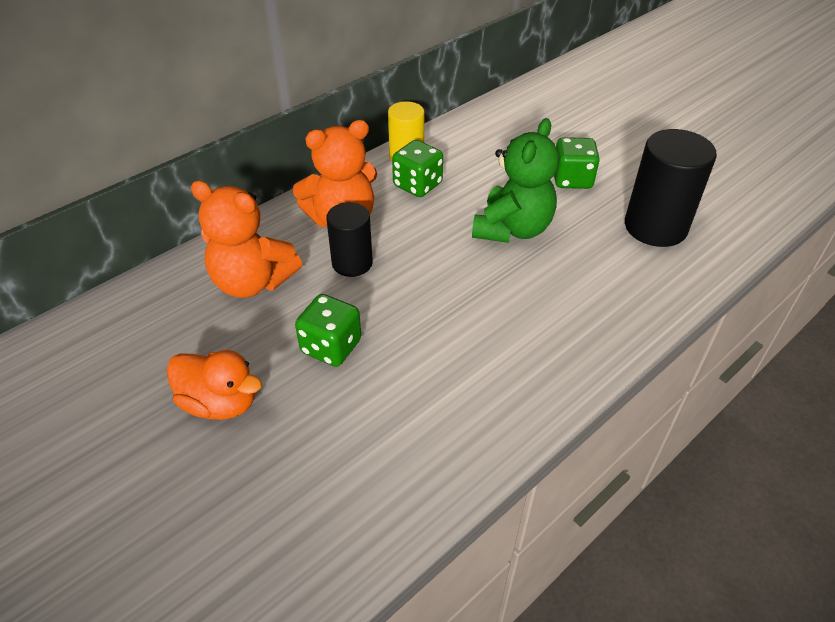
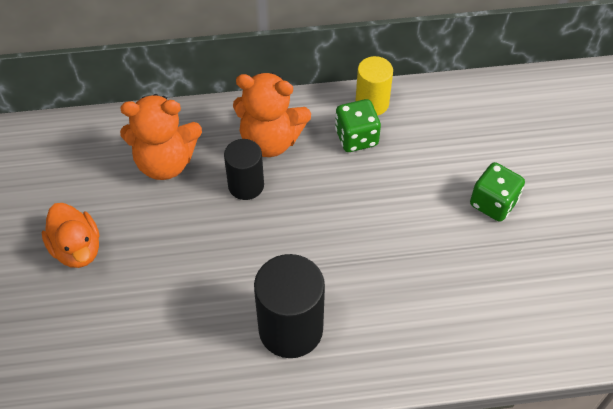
camera: 35 degrees right, 10 degrees up
orange teddy bear [191,180,302,298] -> orange teddy bear turned 60 degrees counterclockwise [120,94,202,180]
green dice [295,294,361,367] -> none
green teddy bear [472,118,559,243] -> none
black cylinder [625,129,717,247] -> black cylinder moved to [254,254,325,358]

